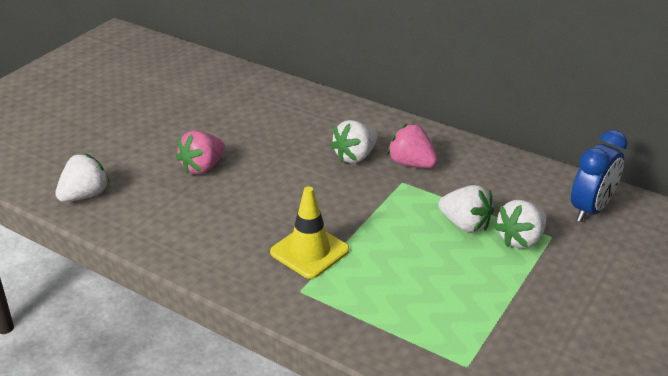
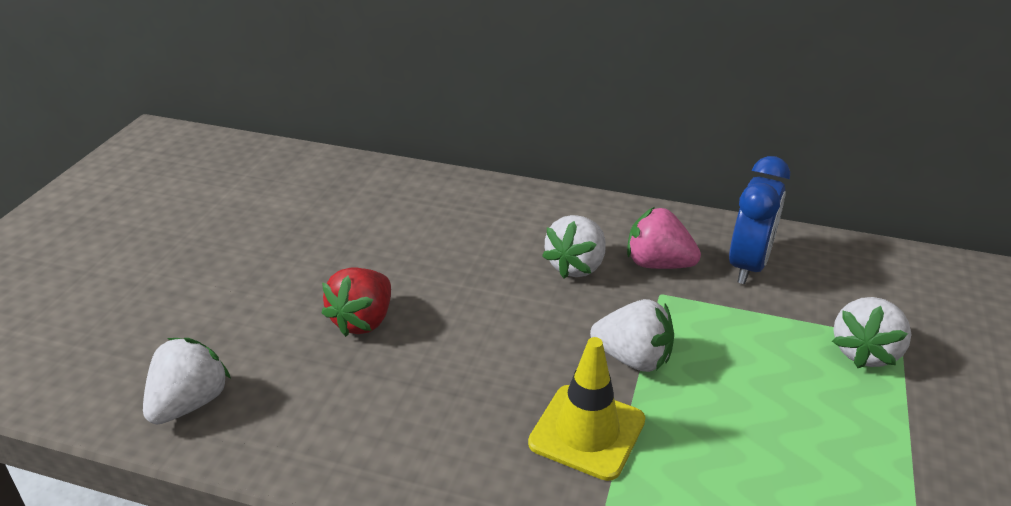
camera: 15 degrees left, 0 degrees up
pink strawberry [176,131,225,174] -> red strawberry [322,267,391,337]
white strawberry [438,185,494,233] -> white strawberry moved to [590,299,674,372]
blue clock [571,130,628,222] -> blue clock moved to [729,156,790,284]

